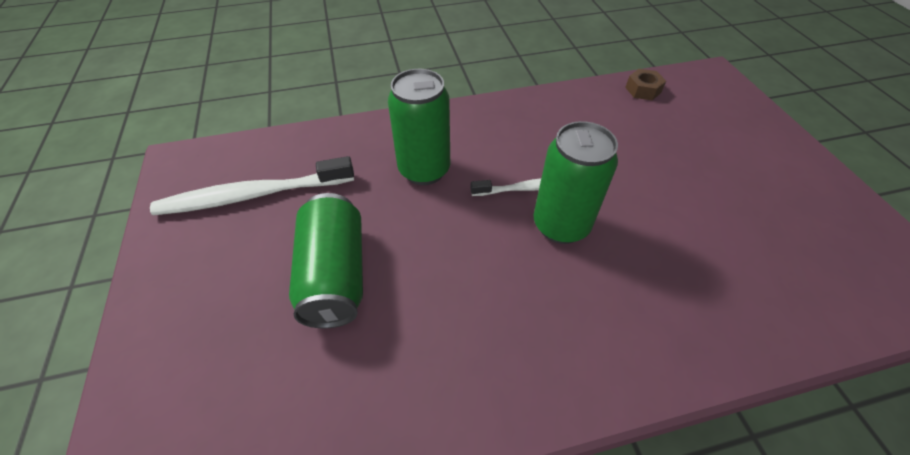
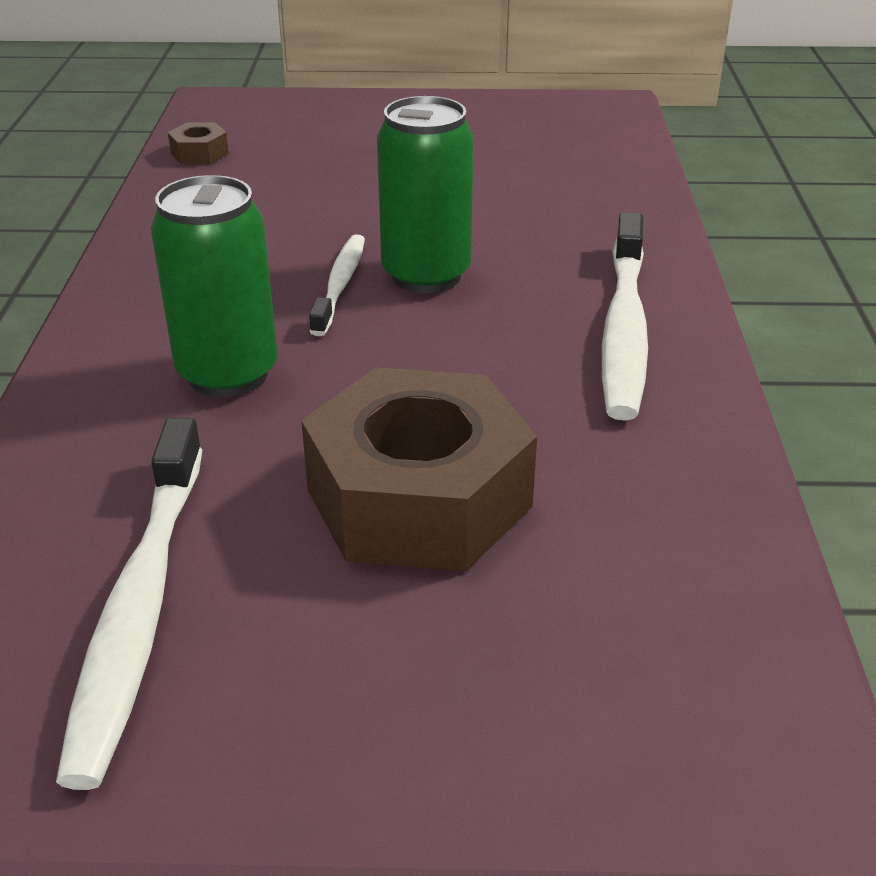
camera: 75 degrees left, 15 degrees down
green can [289,193,363,328] -> brown nut [301,368,537,571]
none -> white toothbrush [602,212,648,421]

